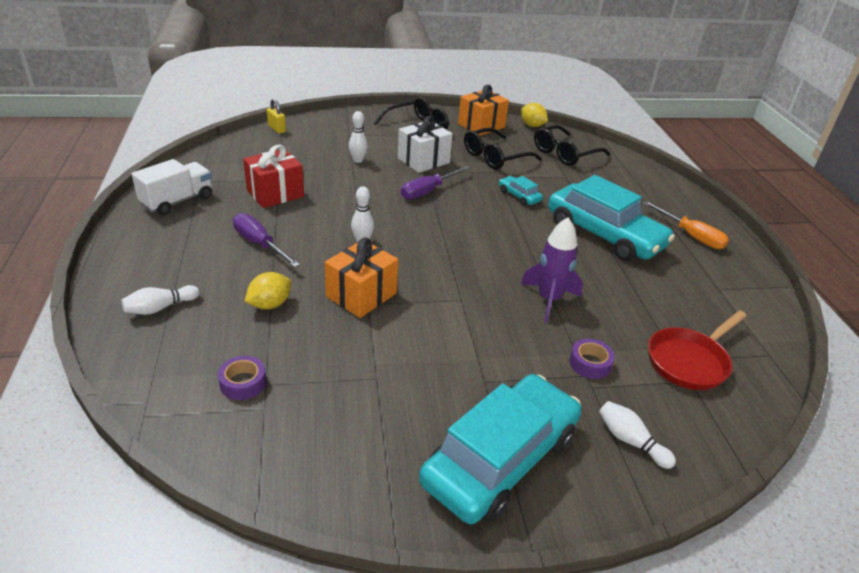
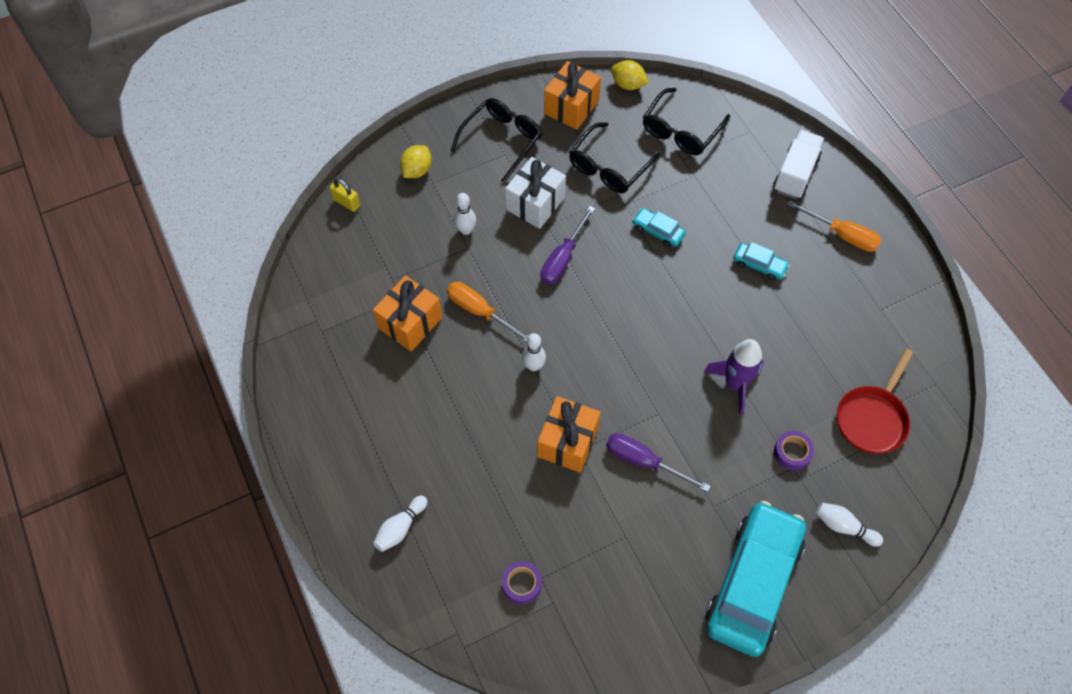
camera: 15 degrees left, 25 degrees up
white truck [132,159,212,215] -> white truck moved to [773,130,825,199]
purple screwdriver [233,213,300,267] -> purple screwdriver moved to [606,433,711,492]
red gift [243,145,304,208] -> orange gift [373,275,442,352]
yellow lemon [244,272,291,309] -> yellow lemon moved to [400,145,432,178]
turquoise car [548,175,675,261] -> turquoise car [733,242,790,281], size x0.42
none -> orange screwdriver [447,282,528,342]

